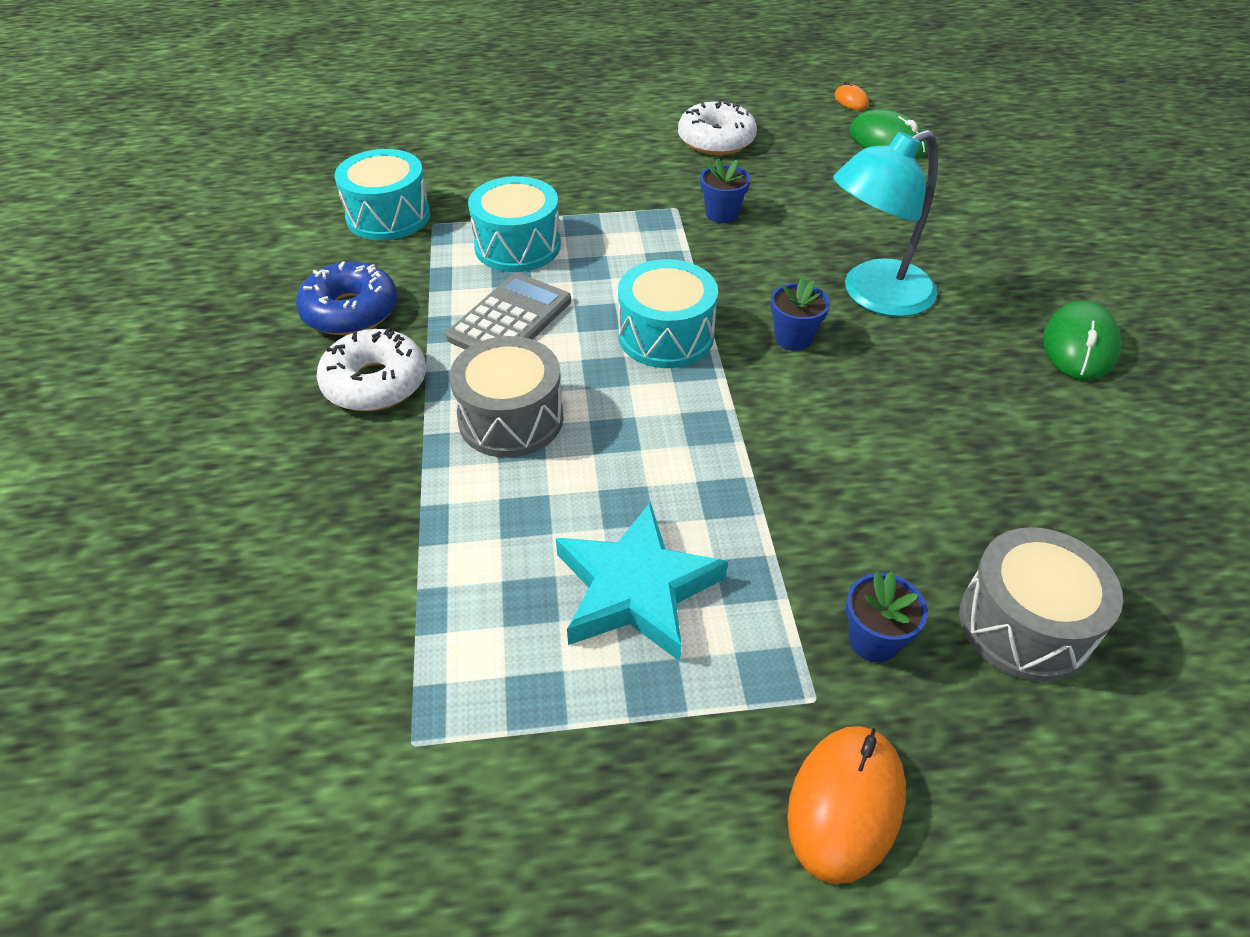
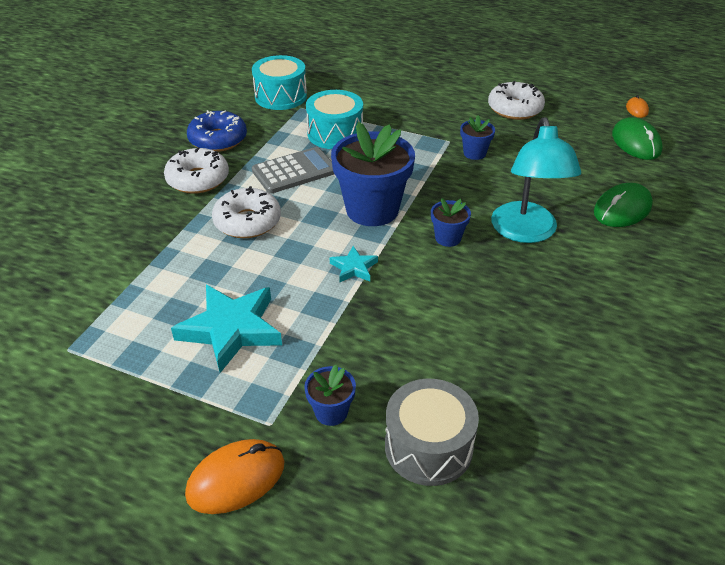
camera: 30 degrees right, 5 degrees down
grey drum [450,336,563,458] -> white donut [212,186,281,238]
turquoise drum [618,259,718,368] -> blue flower pot [331,122,415,226]
turquoise lamp [833,130,938,317] -> turquoise lamp turned 90 degrees counterclockwise [491,117,581,243]
green mouse [1043,301,1121,380] -> green mouse moved to [594,183,653,227]
none -> turquoise star [330,246,378,282]

